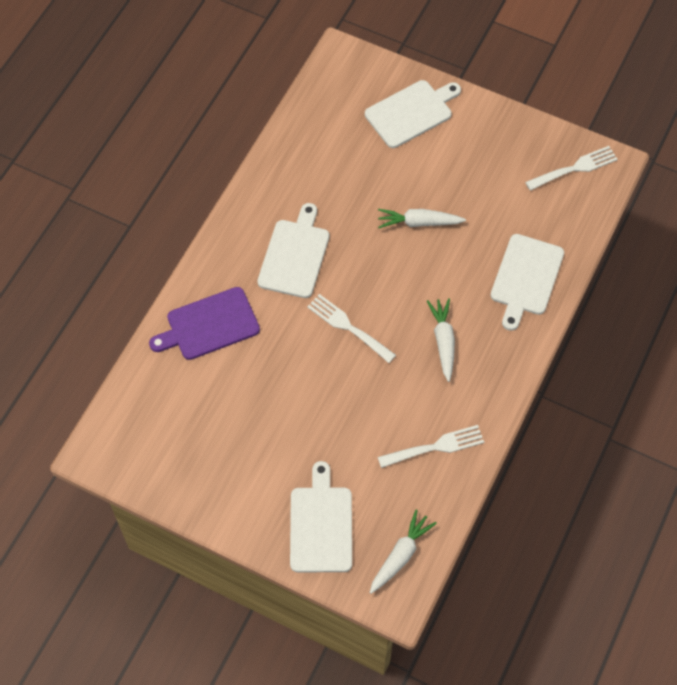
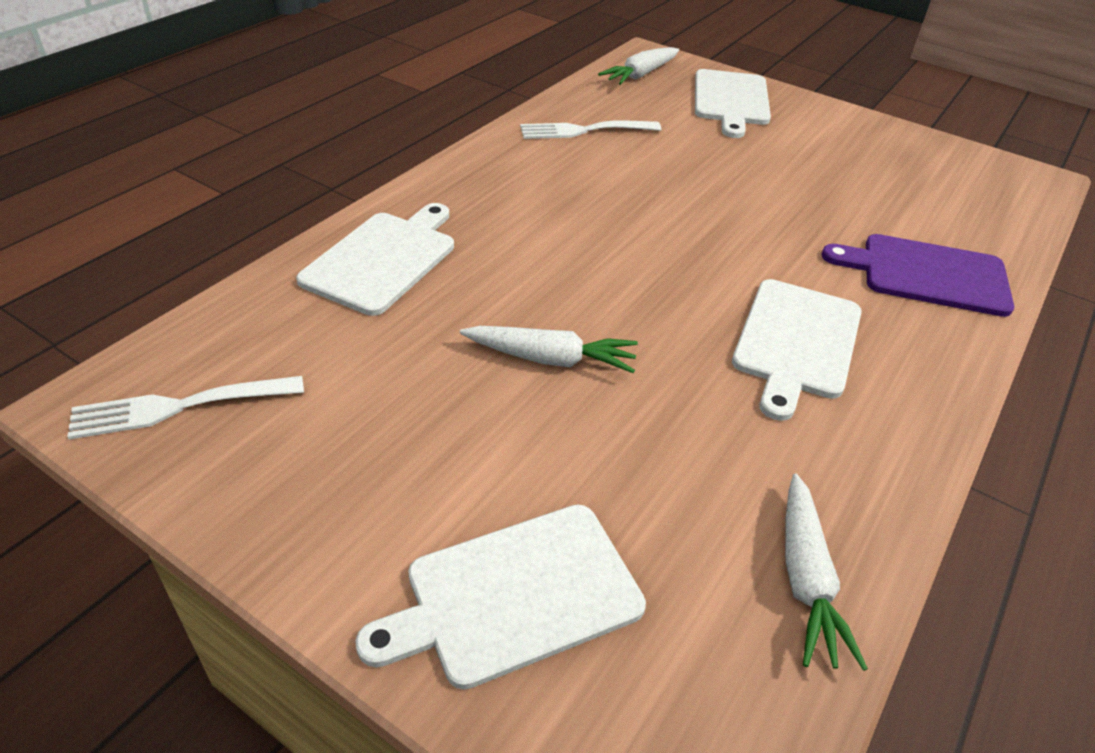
camera: 175 degrees left, 20 degrees down
purple cutting board [149,287,260,360] -> purple cutting board turned 150 degrees counterclockwise [821,234,1014,317]
white fork [307,294,396,363] -> none
white carrot [427,298,455,382] -> white carrot moved to [785,474,868,671]

